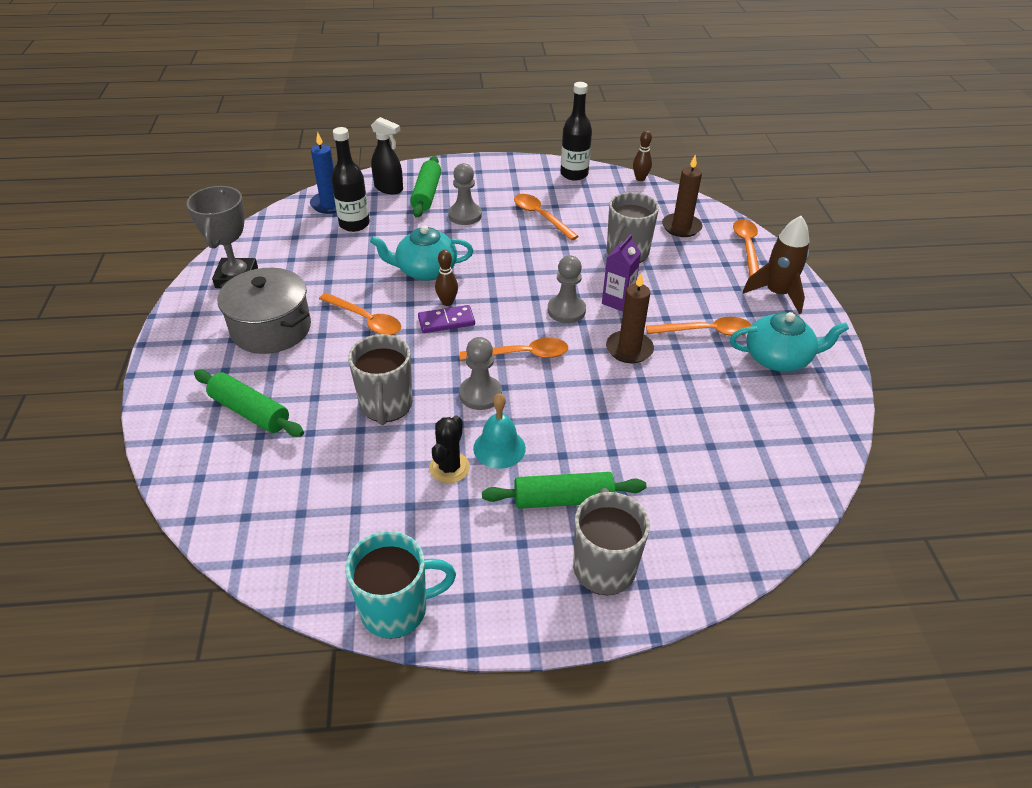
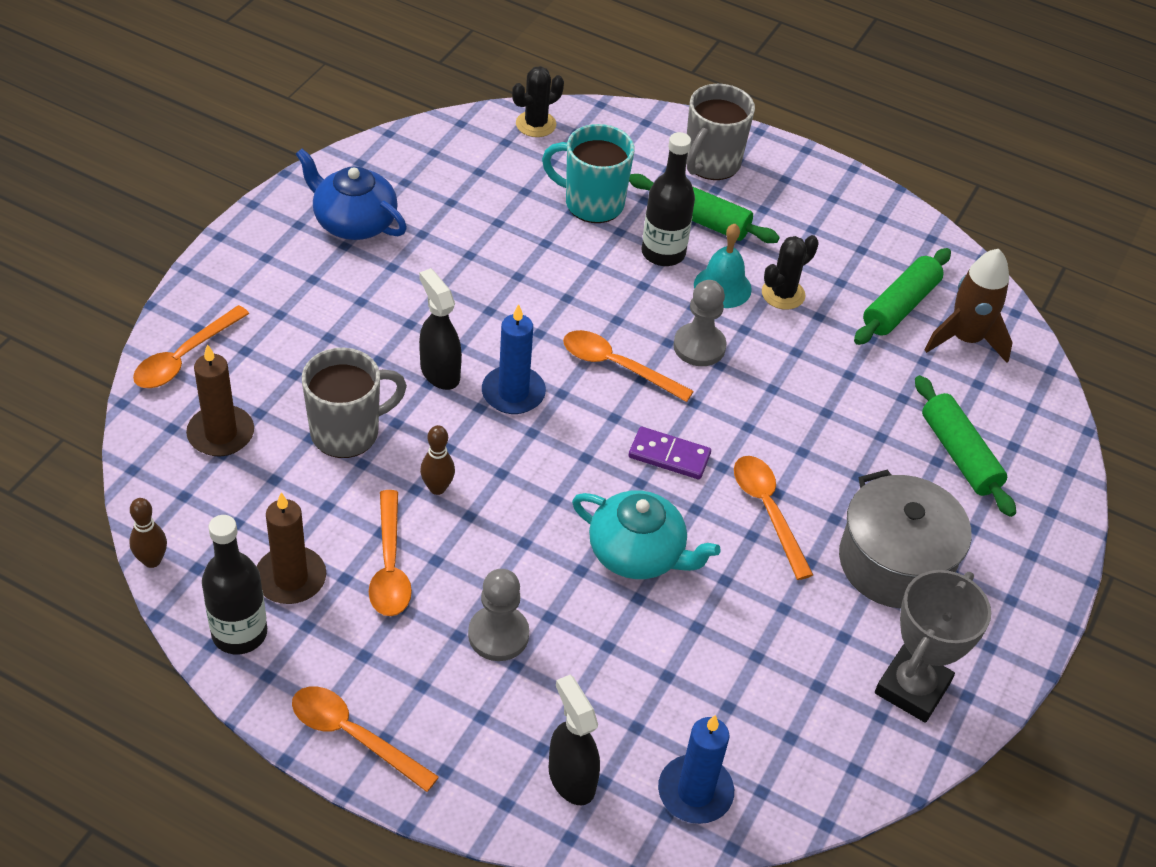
camera: 150 degrees left, 5 degrees up
black bottle [331,127,370,232] -> black bottle moved to [641,132,695,266]
turquoise mug [346,531,456,639] -> turquoise mug moved to [542,124,634,223]
grey mug [348,334,413,425] -> none
green rolling pin [410,156,441,218] -> green rolling pin moved to [854,248,951,345]
brown bowling pin [435,250,458,306] -> brown bowling pin moved to [420,425,455,495]
grey pawn [548,255,586,323] -> blue candle [482,304,546,414]
purple carton [602,234,641,312] -> black spray bottle [419,268,462,390]
brown candle [606,273,654,363] -> brown candle moved to [257,492,326,604]
orange spoon [646,317,752,336] -> orange spoon moved to [292,686,439,792]
turquoise teapot [730,312,849,372] -> blue teapot [296,148,407,240]
brown rocket [743,216,809,314] -> brown rocket moved to [925,249,1013,363]
none -> black cactus [512,66,564,137]

